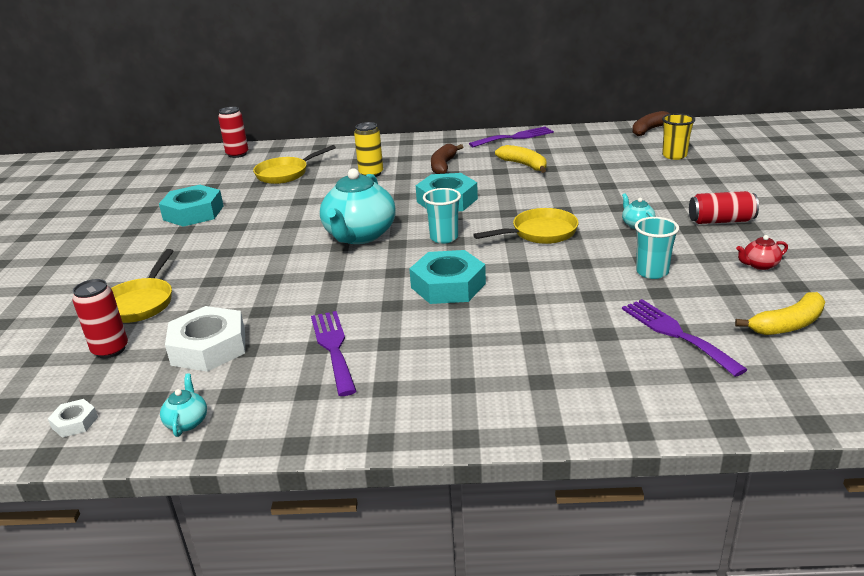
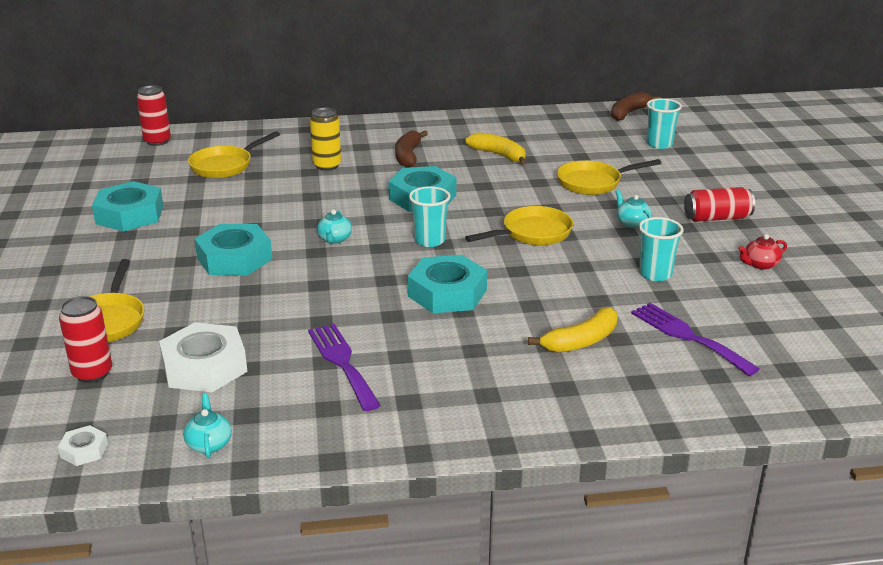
camera: 10 degrees left, 0 degrees up
turquoise teapot [320,168,396,244] -> turquoise teapot [317,210,352,244], size x0.42
purple fork [469,127,554,147] -> none
yellow cup [662,113,695,160] -> turquoise cup [647,98,682,149]
yellow banana [735,292,825,335] -> yellow banana moved to [528,307,617,353]
none -> turquoise nut [195,224,272,276]
none -> yellow pan [557,159,661,195]

